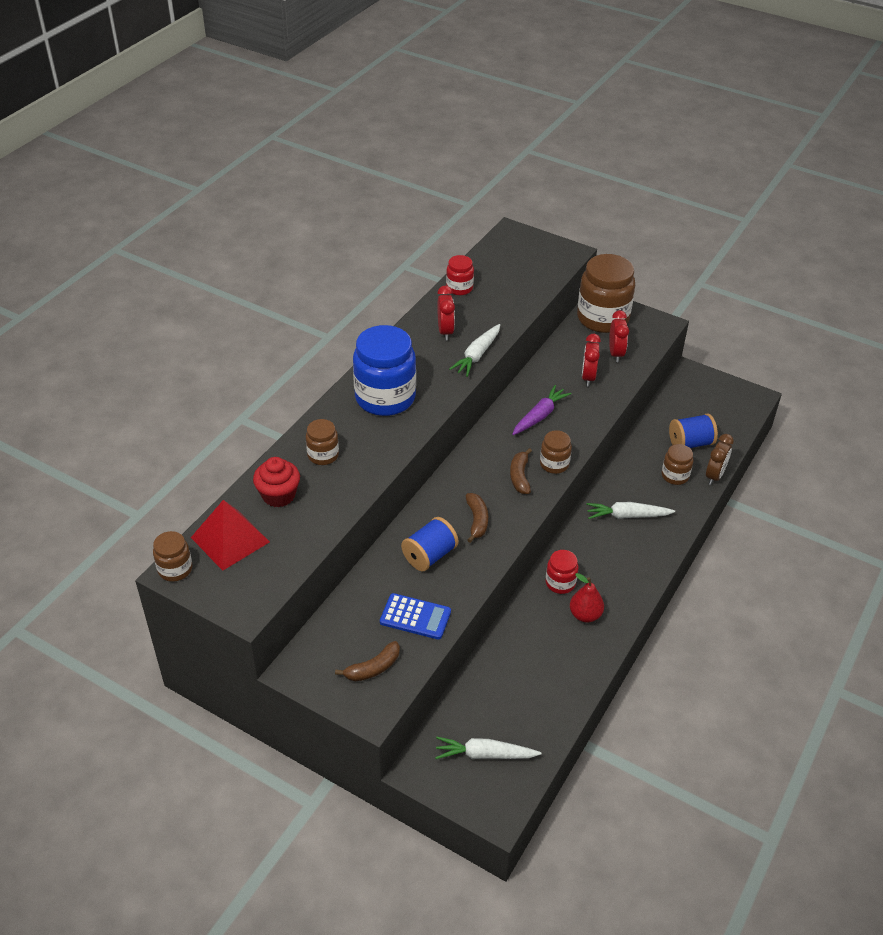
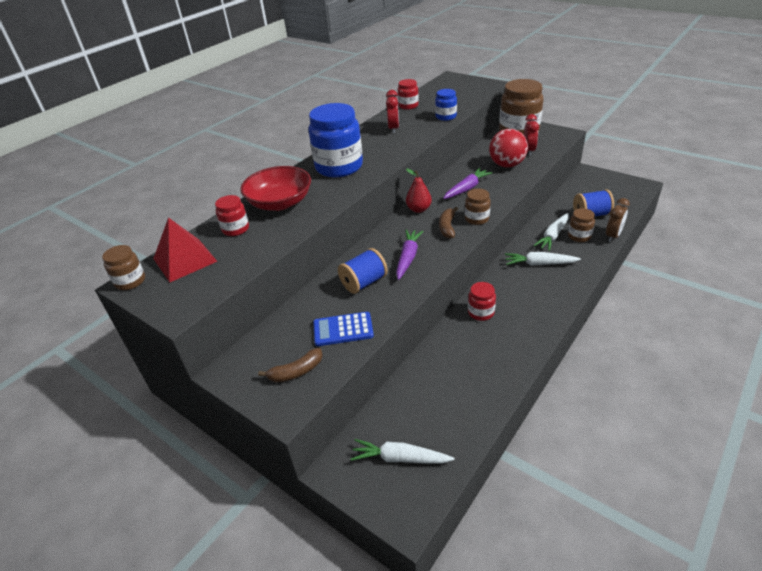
camera: 10 degrees right, 5 degrees down
red cupcake [253,457,300,507] -> red jar [215,195,249,236]
brown jar [306,419,339,465] -> red bowl [240,166,311,211]
blue calculator [380,593,451,640] -> blue calculator turned 150 degrees clockwise [313,312,374,346]
white carrot [449,324,500,377] -> white carrot moved to [533,213,569,251]
brown banana [466,493,488,543] -> purple carrot [396,229,424,280]
red pear [570,573,604,623] -> red pear moved to [406,169,432,213]
red clock [582,334,601,386] -> red ball [489,129,528,168]
none -> blue jar [435,89,457,121]

